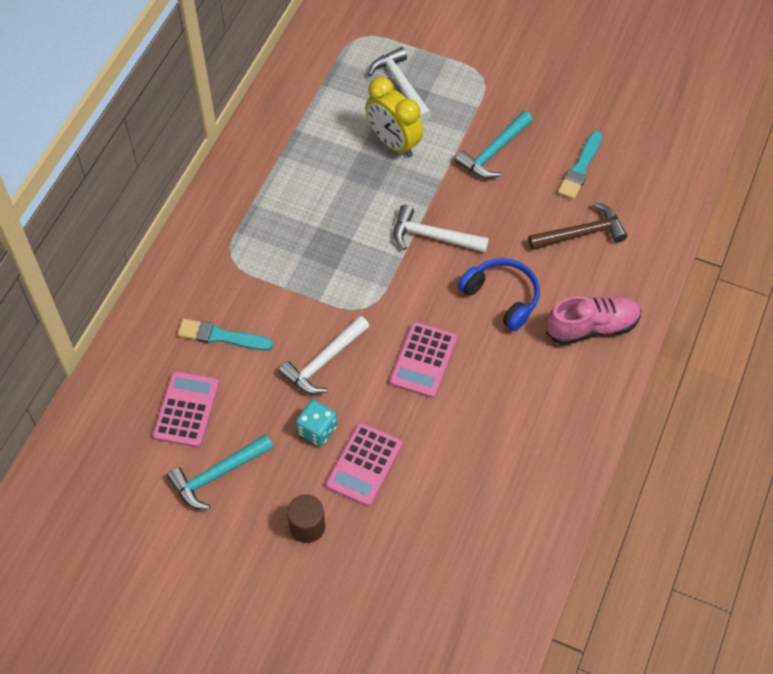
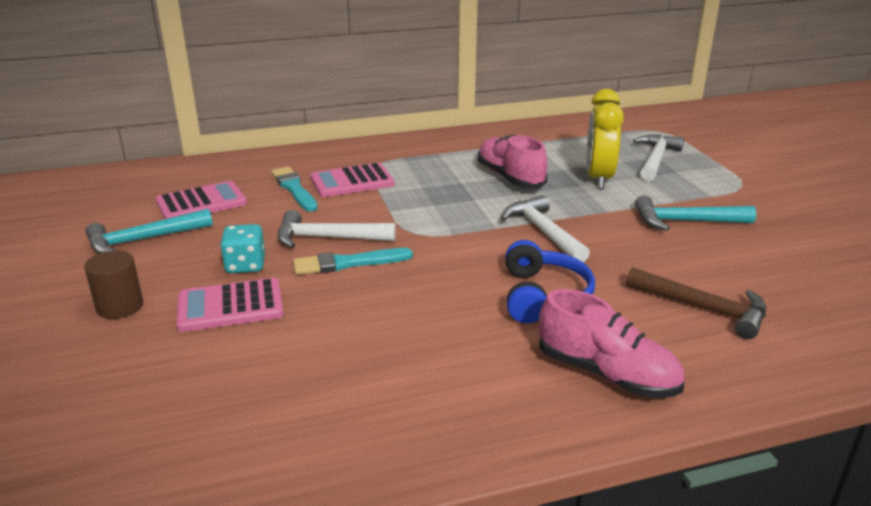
camera: 50 degrees right, 30 degrees down
turquoise hammer [167,434,273,509] -> turquoise hammer turned 45 degrees counterclockwise [86,209,213,254]
pink calculator [390,322,457,398] -> pink calculator moved to [310,163,394,197]
turquoise brush [558,131,602,200] -> turquoise brush moved to [293,248,413,275]
none -> pink shoe [478,134,547,188]

